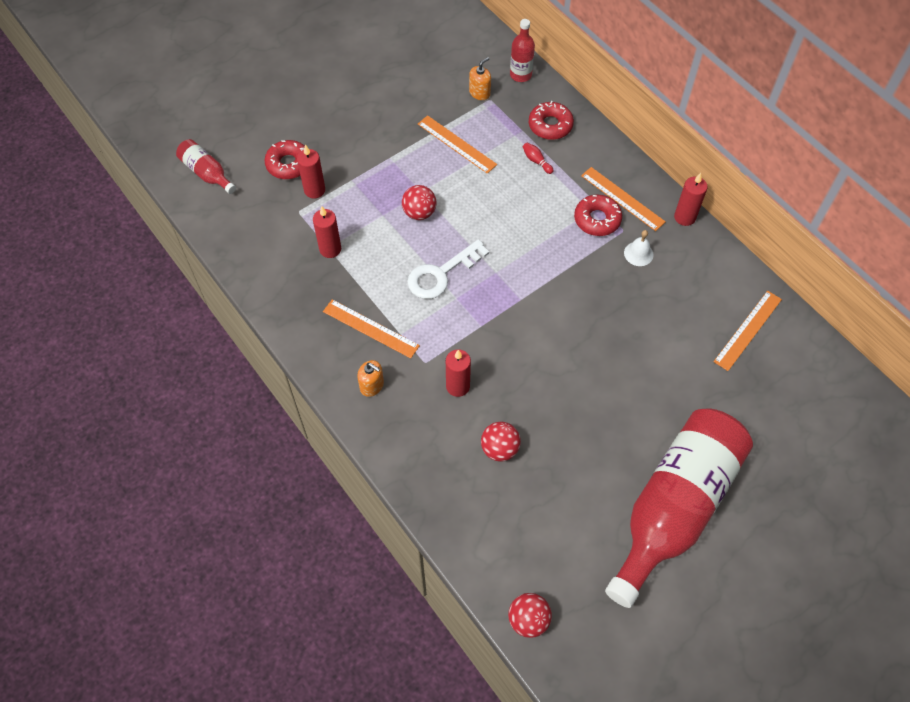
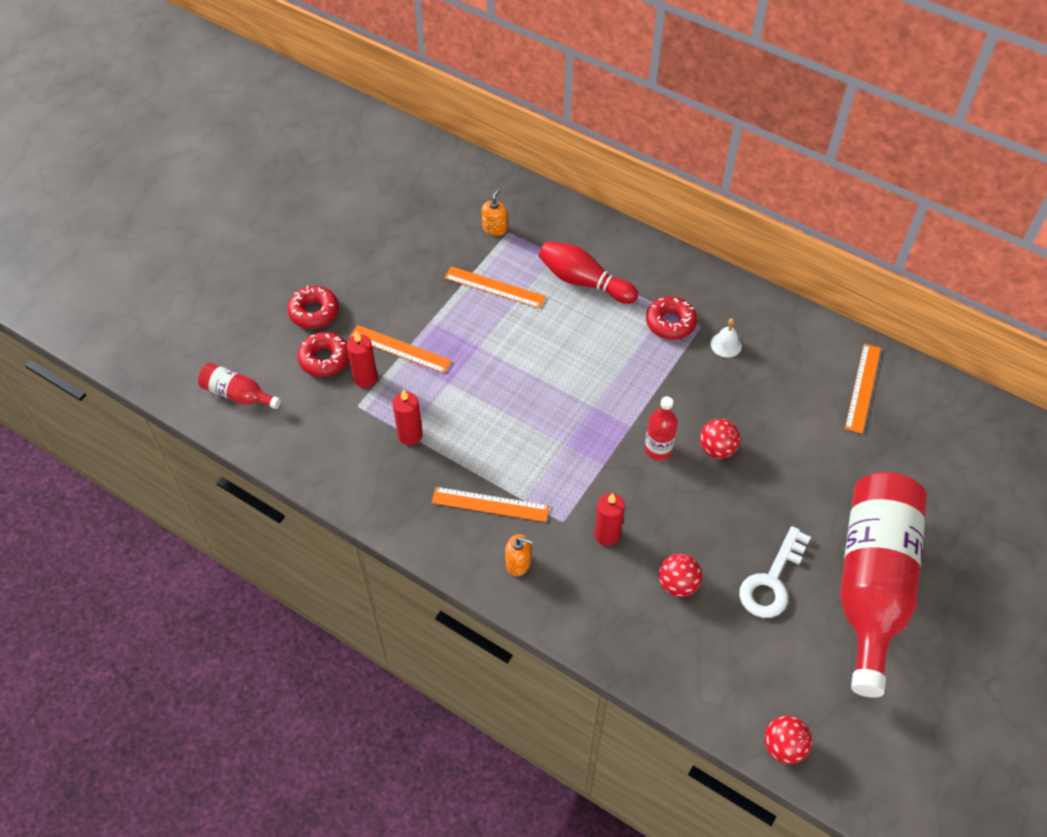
camera: 20 degrees left, 5 degrees down
red ball [402,185,436,220] -> red ball moved to [700,419,740,459]
white key [407,239,489,299] -> white key moved to [739,526,811,618]
red bottle [510,19,535,82] -> red bottle moved to [645,396,678,460]
red bowling pin [523,142,554,174] -> red bowling pin [539,241,638,304], size x2.42
red donut [529,101,574,140] -> red donut moved to [288,286,339,329]
orange ruler [581,167,666,231] -> orange ruler moved to [349,325,452,373]
red candle [674,173,708,226] -> none

